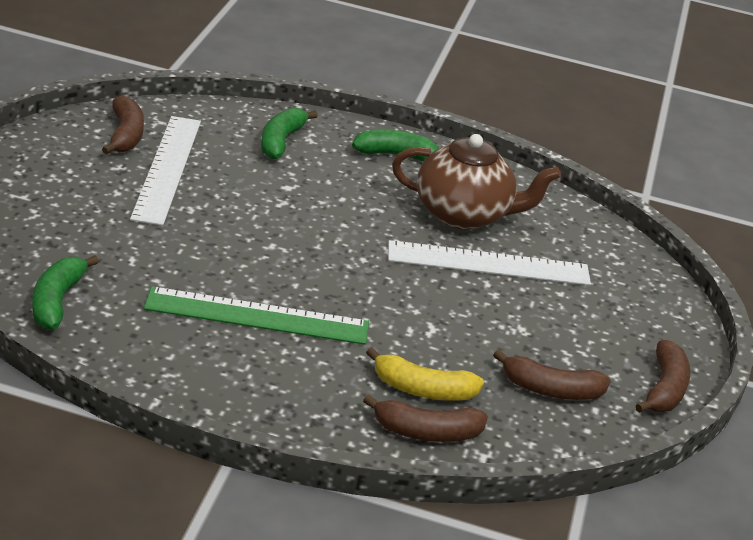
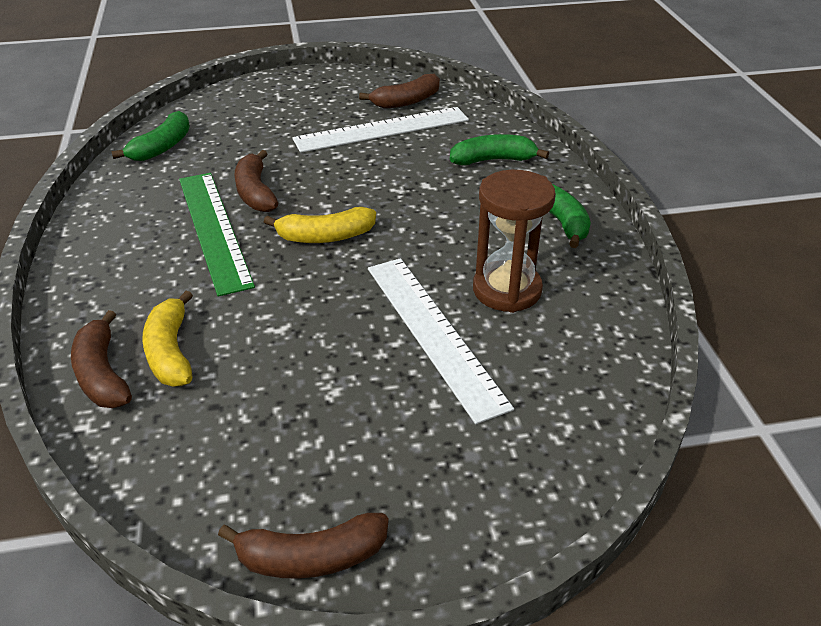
camera: 70 degrees right, 5 degrees up
green banana [32,255,99,330] -> green banana turned 135 degrees clockwise [111,111,190,161]
brown teapot [392,134,561,230] -> brown hourglass [473,170,556,313]
brown banana [493,350,611,400] -> brown banana moved to [234,150,278,212]
none -> yellow banana [264,207,376,243]

